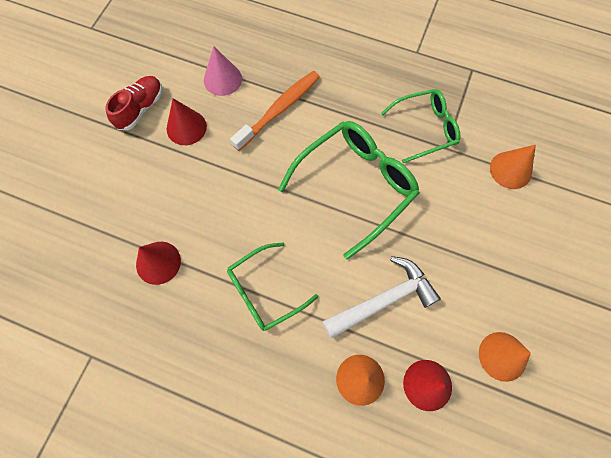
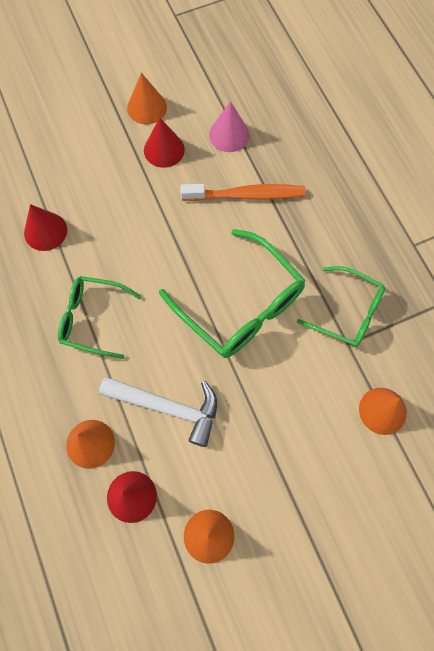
camera: 45 degrees right, 0 degrees up
red shoe [105,76,163,130] -> orange cone [127,73,167,125]
green glasses [278,121,420,260] -> green glasses turned 45 degrees clockwise [159,229,306,358]

